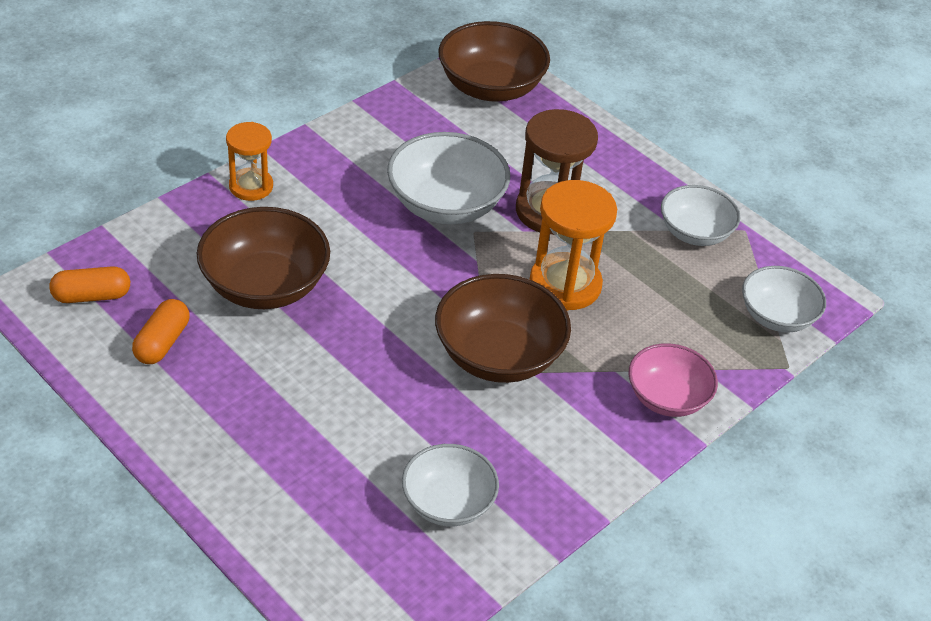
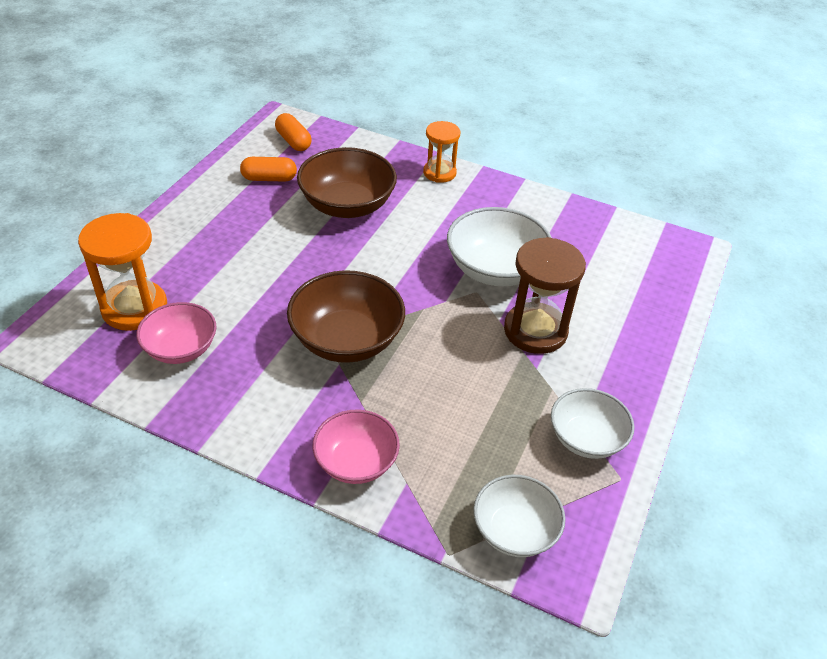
camera: 70 degrees right, 0 degrees up
white bowl [402,444,499,526] -> pink bowl [136,302,217,364]
brown bowl [439,21,550,102] -> none
orange hourglass [530,180,617,310] -> orange hourglass moved to [78,213,167,331]

